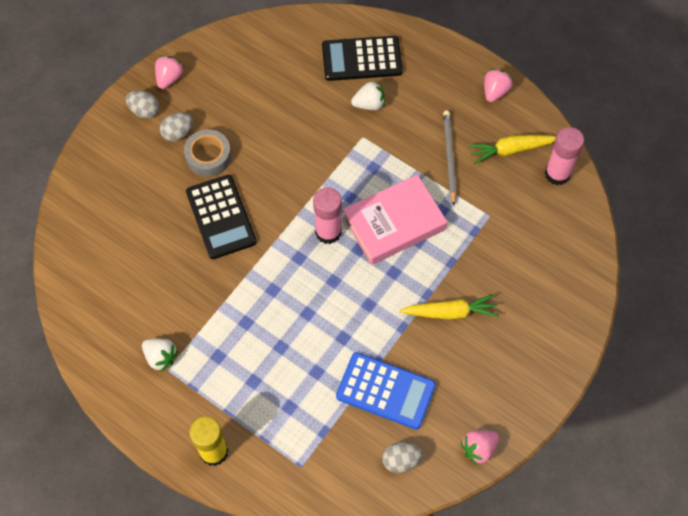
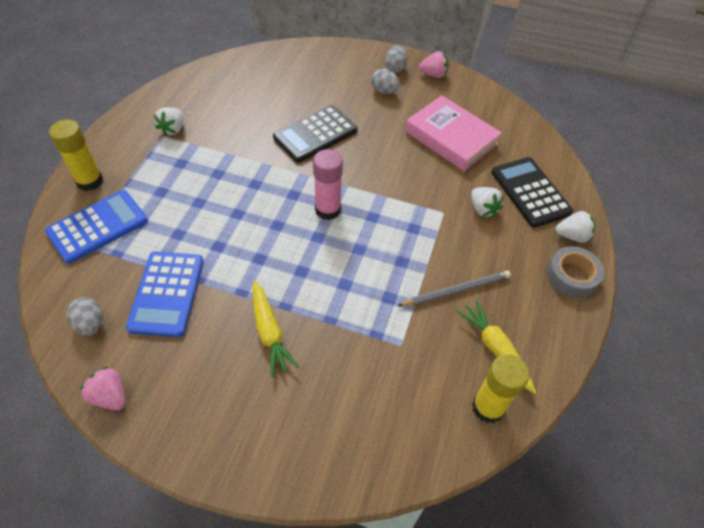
camera: 70 degrees right, 10 degrees down
grey tape [184,129,231,177] -> grey tape moved to [547,246,604,298]
pink book [343,175,447,265] -> pink book moved to [405,95,502,171]
pink strawberry [484,69,513,102] -> none
pink glue stick [545,127,584,185] -> yellow glue stick [472,354,529,423]
none -> blue calculator [45,190,148,264]
none -> white strawberry [555,211,595,243]

